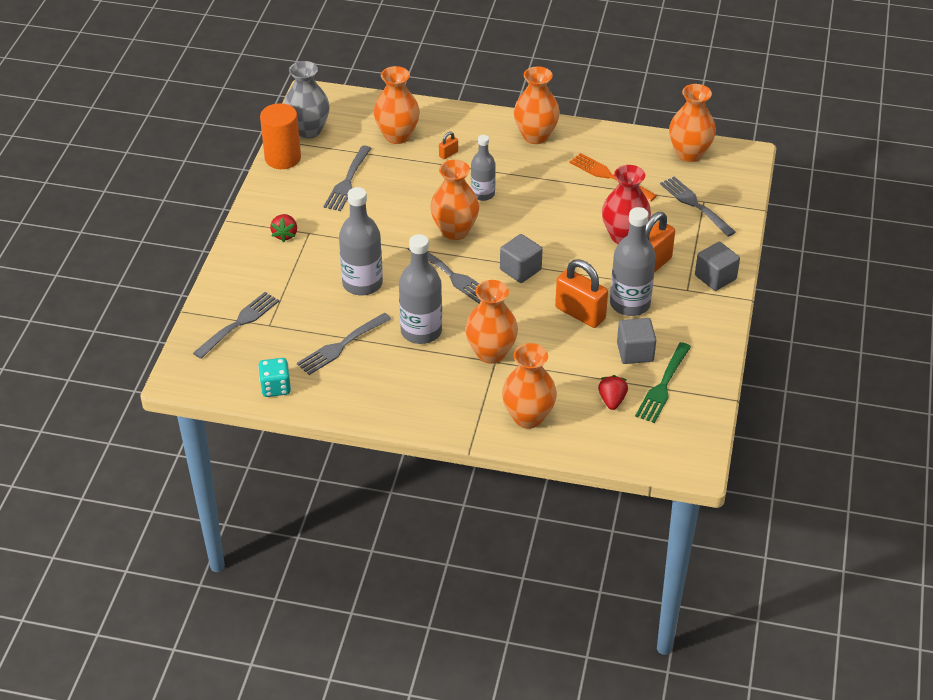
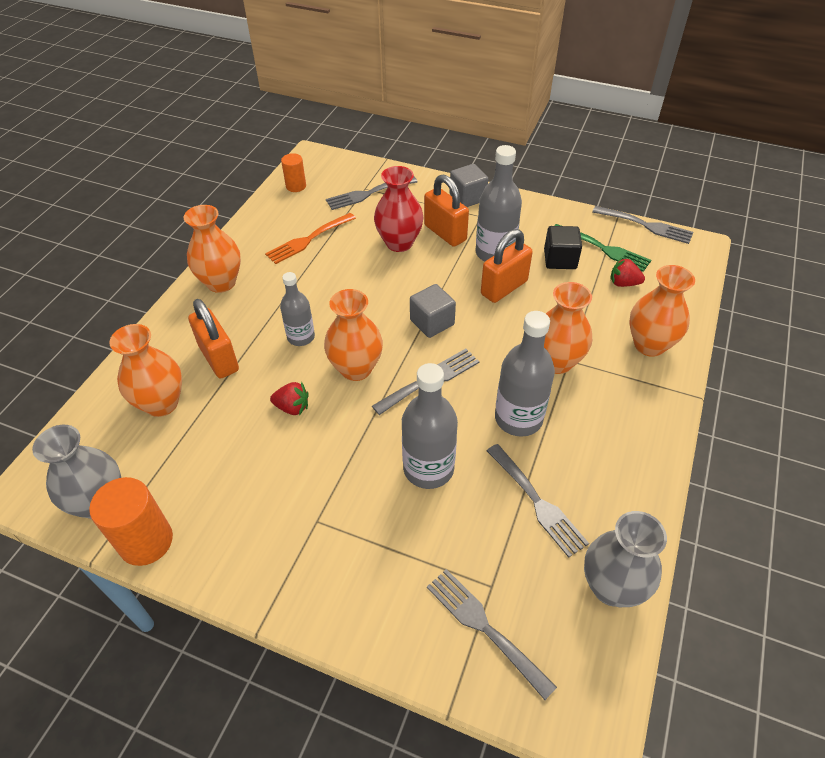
camera: 80 degrees left, 5 degrees up
turquoise dice [258,358,291,397] -> grey vase [584,511,667,607]
red strawberry [270,214,297,242] -> red strawberry moved to [270,382,309,415]
grey fork [323,145,372,211] -> grey fork moved to [592,206,693,244]
orange padlock [439,132,458,159] -> orange padlock [188,299,239,378], size x2.31
grey cube [617,318,656,364] -> black cube [544,226,582,269]
orange vase [669,84,716,162] -> orange cylinder [281,153,306,192]

